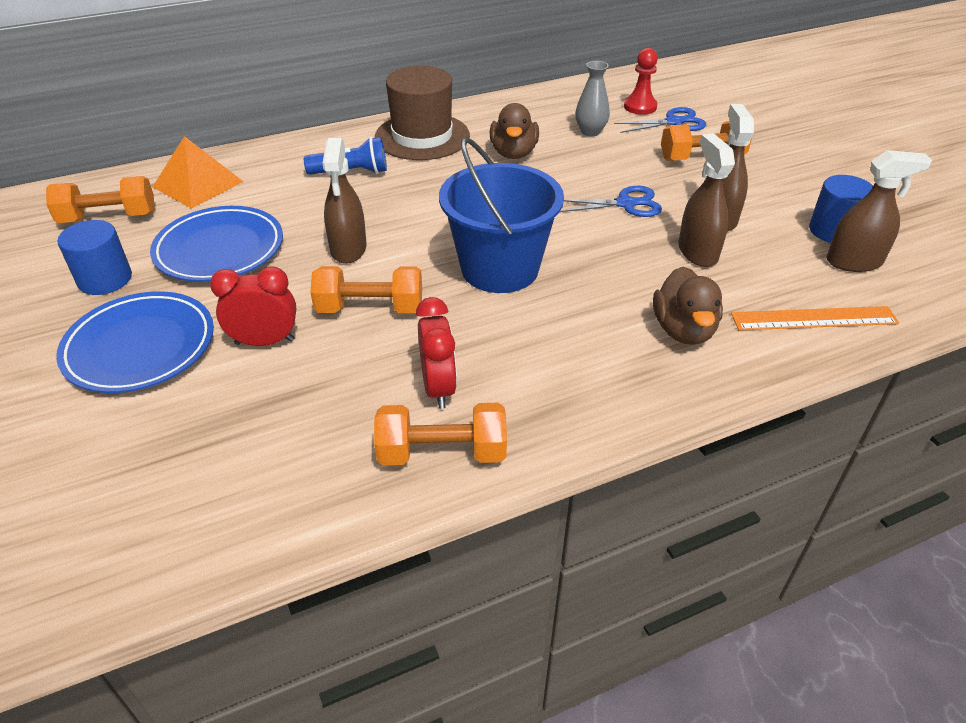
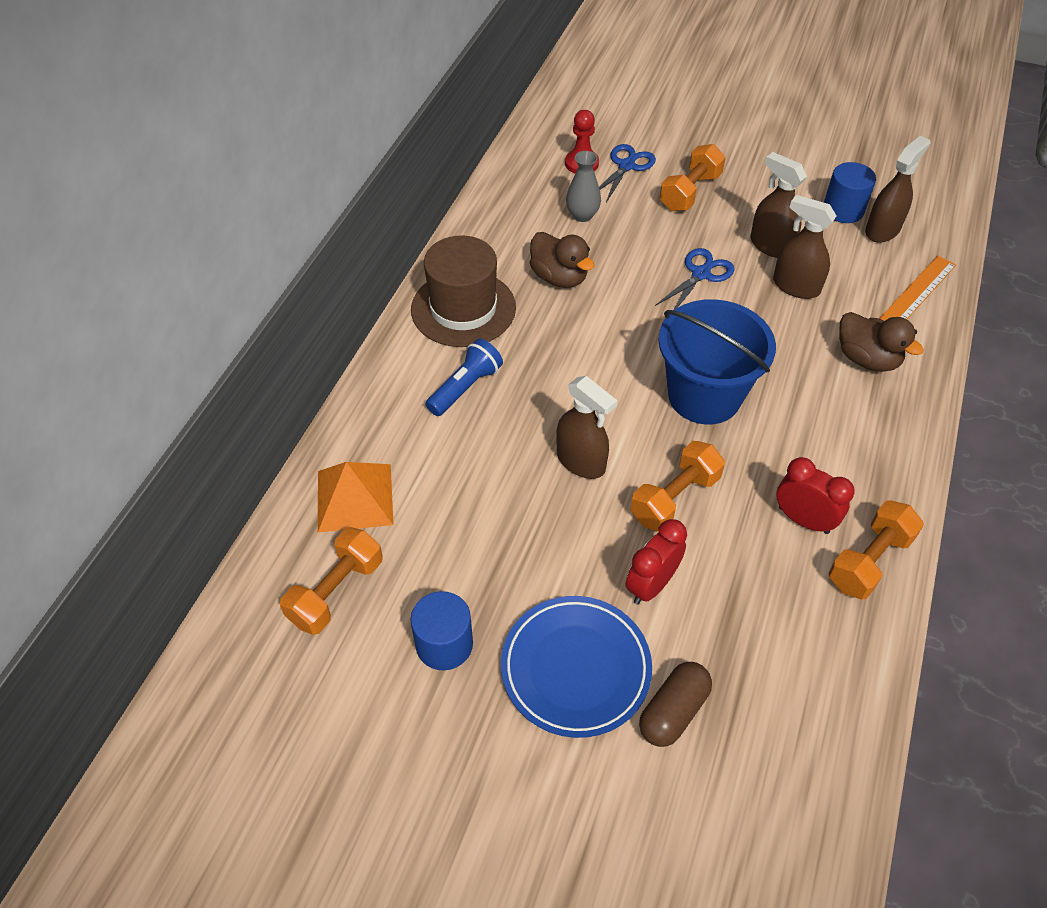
camera: 45 degrees left, 10 degrees up
blue plate [150,206,283,282] -> none
none -> brown capsule [639,662,712,747]

